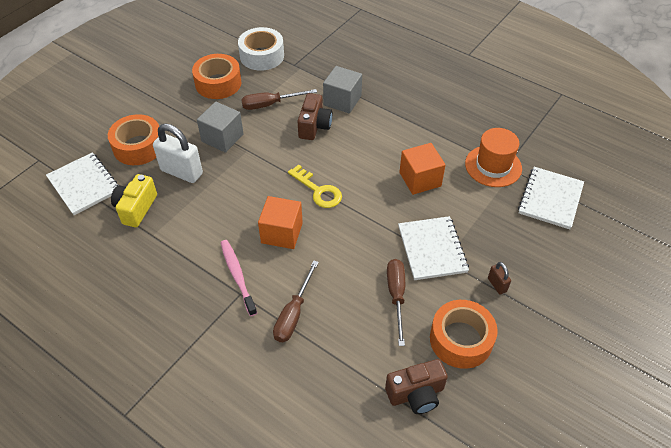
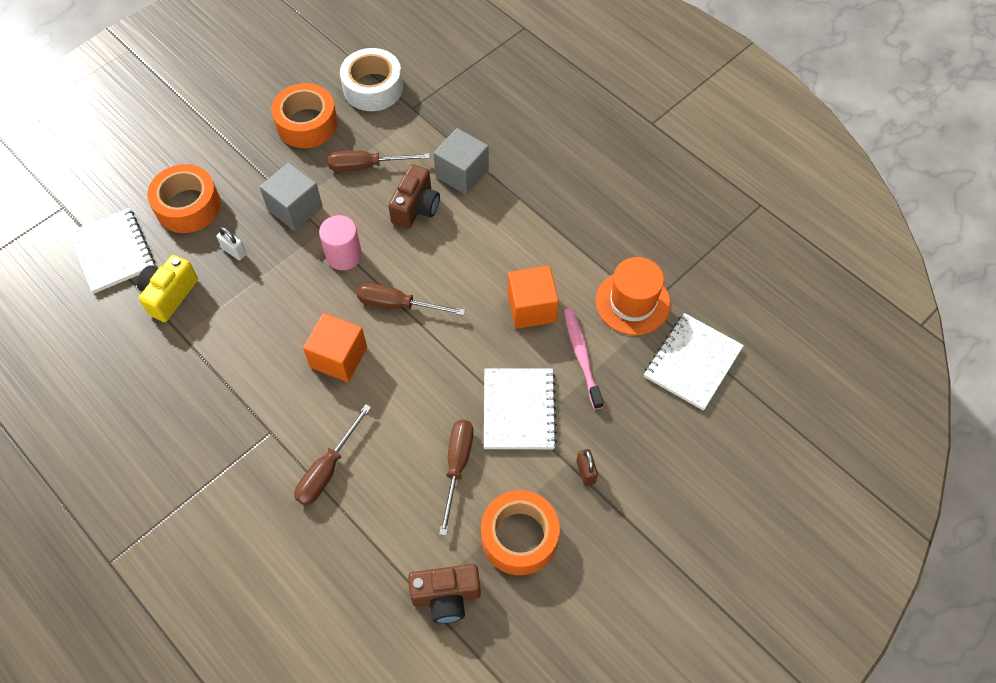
camera: 10 degrees right, 10 degrees up
white padlock [153,124,203,183] -> white padlock [217,227,246,260], size x0.48
pink toothbrush [221,240,257,316] -> pink toothbrush moved to [564,308,604,410]
yellow key [288,164,342,208] -> brown screwdriver [357,283,465,316]
none -> pink cylinder [319,215,362,270]

